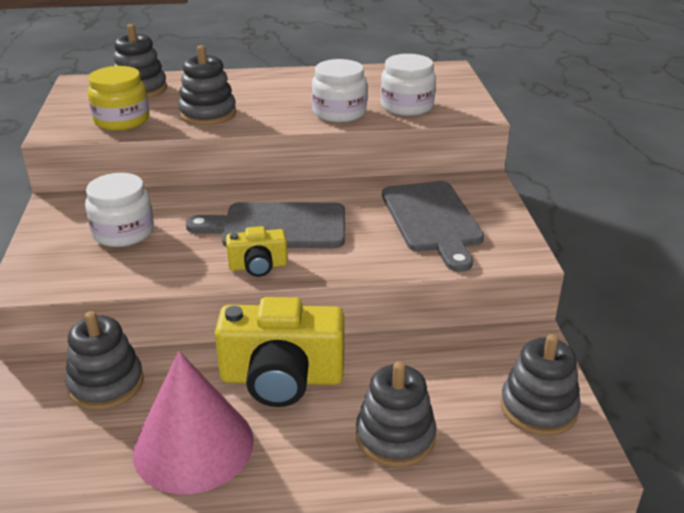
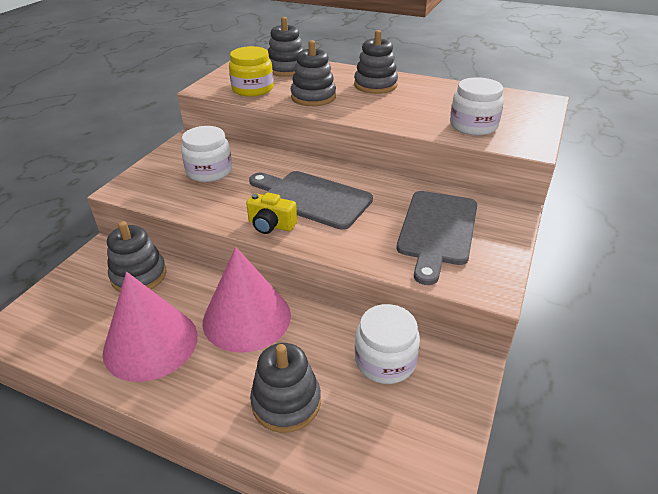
camera: 30 degrees right, 5 degrees up
yellow camera [215,297,344,407] -> pink cone [203,247,291,353]
white jar [312,59,367,122] -> white jar moved to [355,304,420,384]
grey stacking toy [500,334,581,436] -> grey stacking toy moved to [354,30,398,94]

